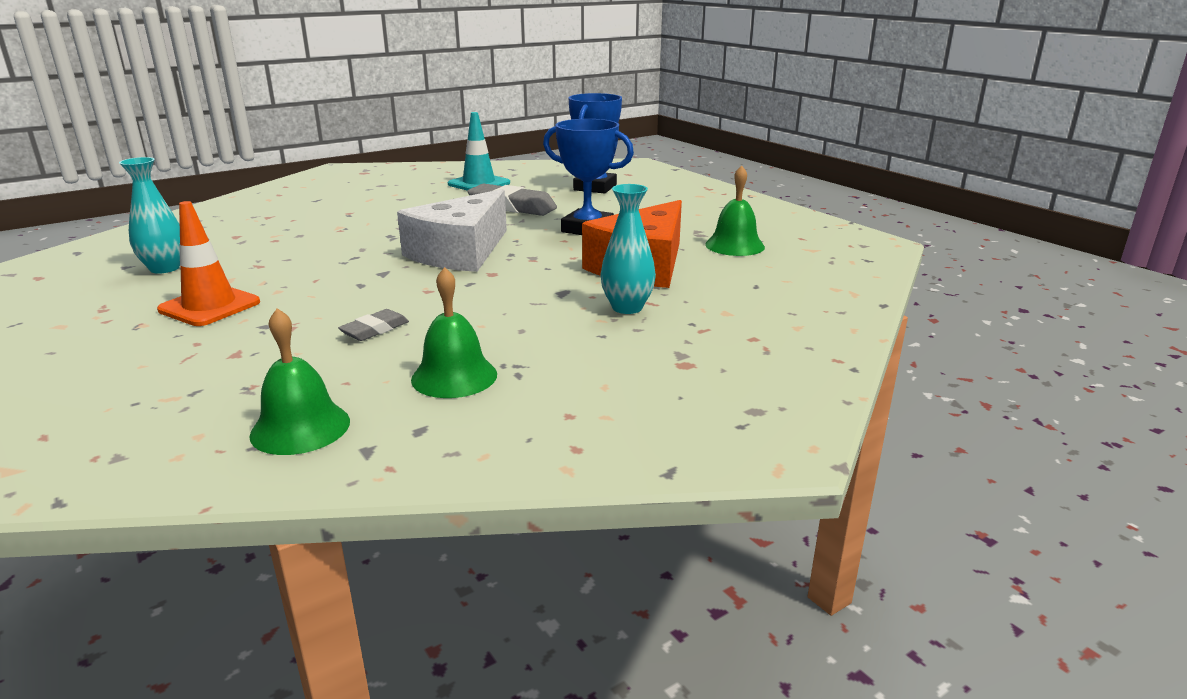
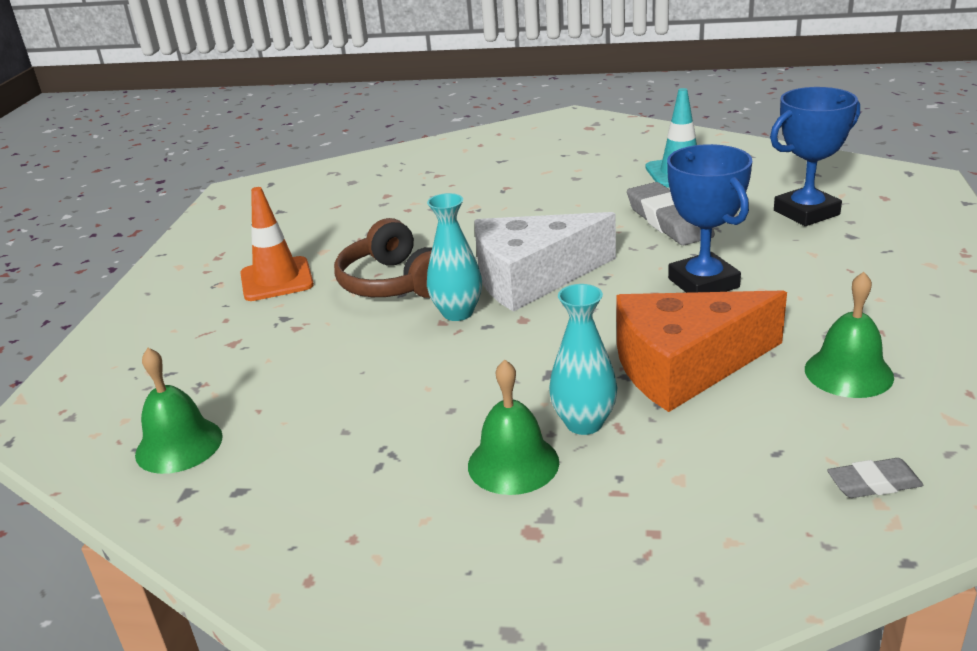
camera: 45 degrees right, 5 degrees up
turquoise vase [119,157,180,274] -> turquoise vase moved to [427,193,482,321]
grey eraser [338,309,409,341] -> grey eraser moved to [827,458,923,498]
green bell [411,267,497,398] -> green bell moved to [468,360,559,495]
none -> brown headphones [334,218,432,298]

